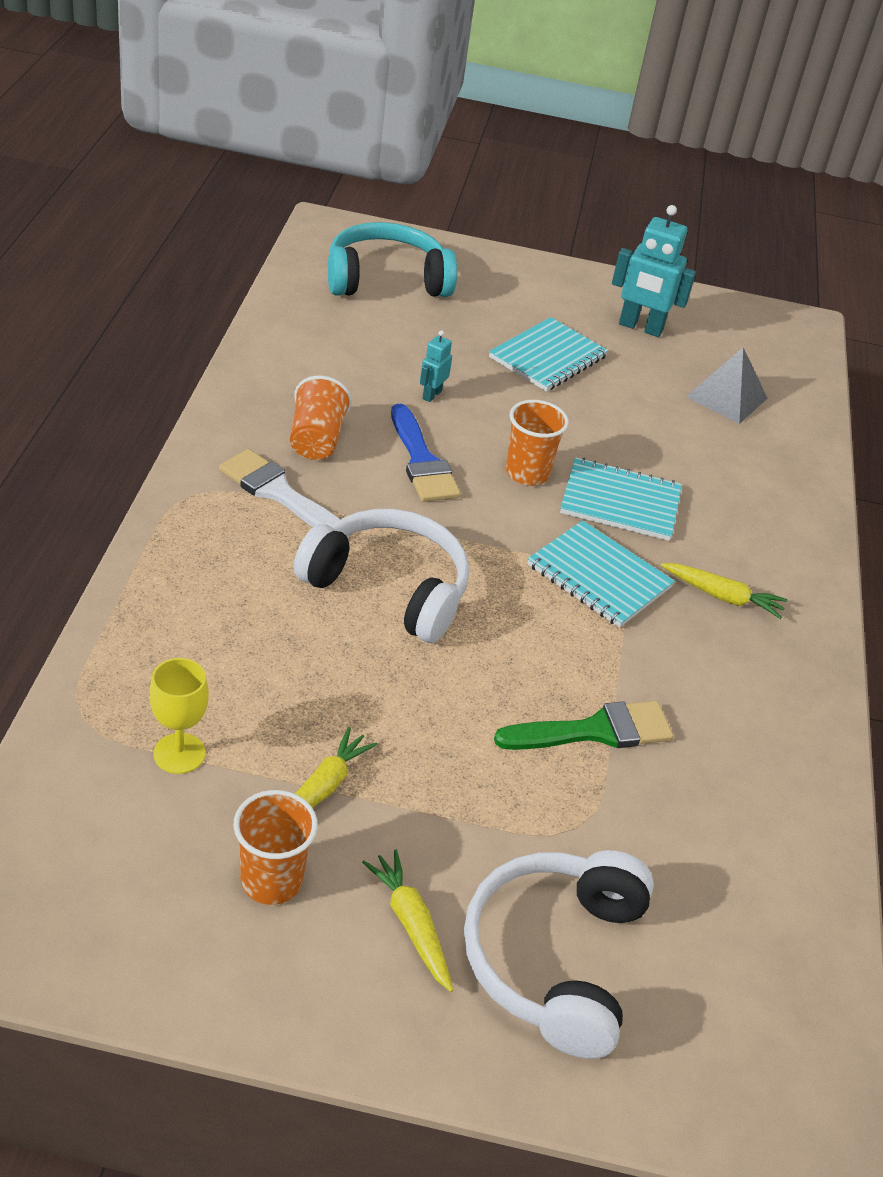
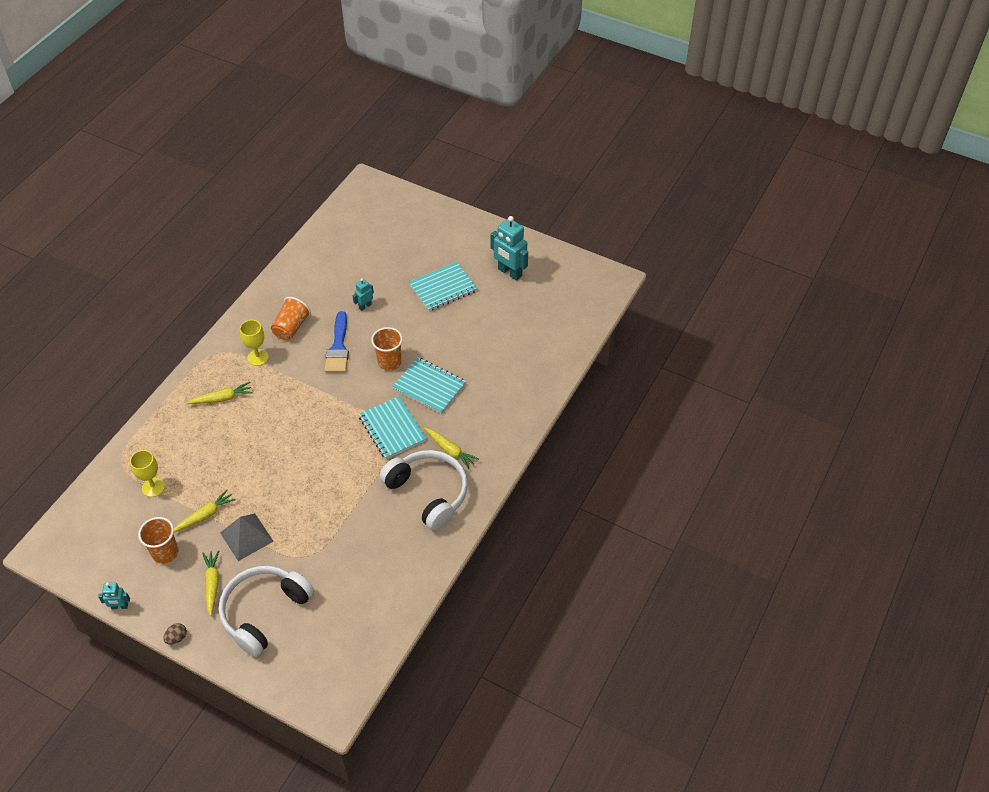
camera: 25 degrees right, 10 degrees up
white brush [219,449,349,538] -> yellow goblet [240,320,269,366]
white headphones [293,509,469,643] -> white headphones moved to [380,450,468,531]
turquoise headphones [328,222,457,297] -> none
green brush [494,701,673,750] -> none
grey pyramid [686,347,767,424] -> grey pyramid moved to [220,513,274,561]
none -> turquoise robot [98,583,130,609]
none -> brown egg [163,623,187,645]
none -> yellow carrot [187,382,253,404]

